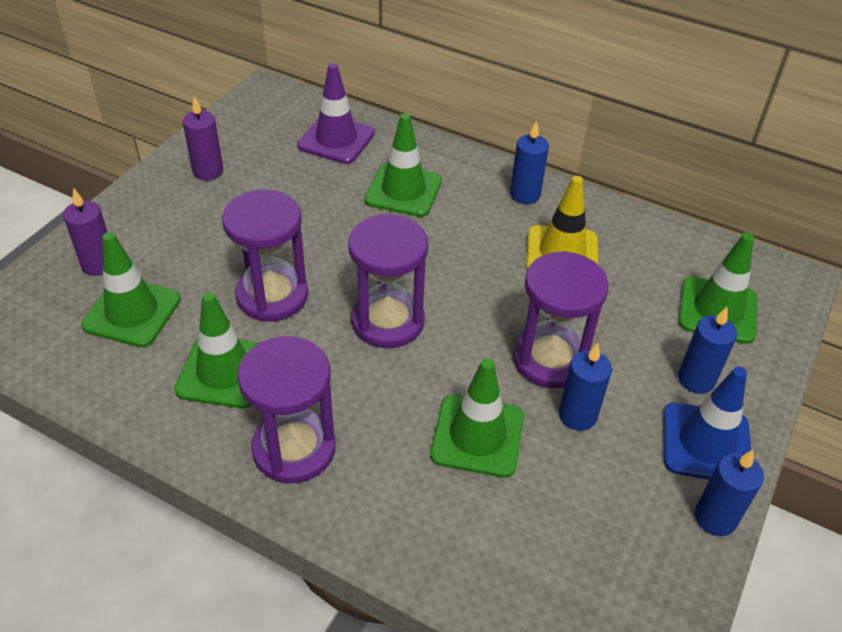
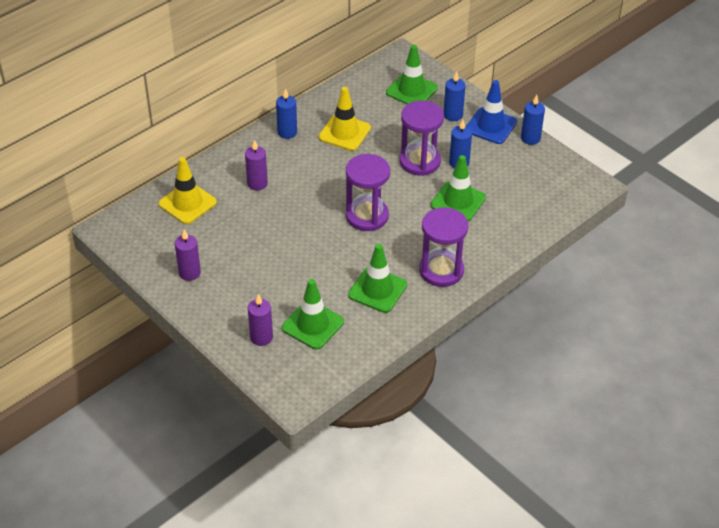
camera: 70 degrees left, 0 degrees up
purple hourglass [222,189,308,321] -> none
purple traffic cone [297,63,375,164] -> yellow traffic cone [158,157,217,224]
green traffic cone [364,113,442,217] -> purple candle [245,140,268,191]

